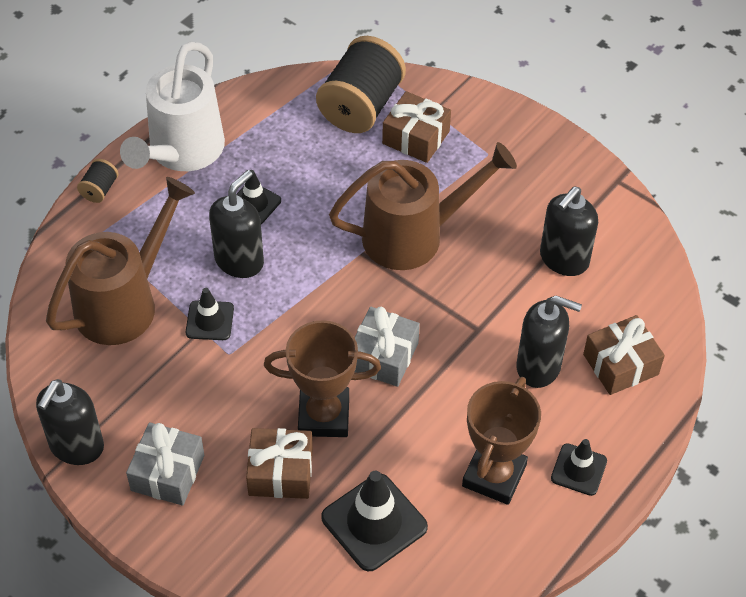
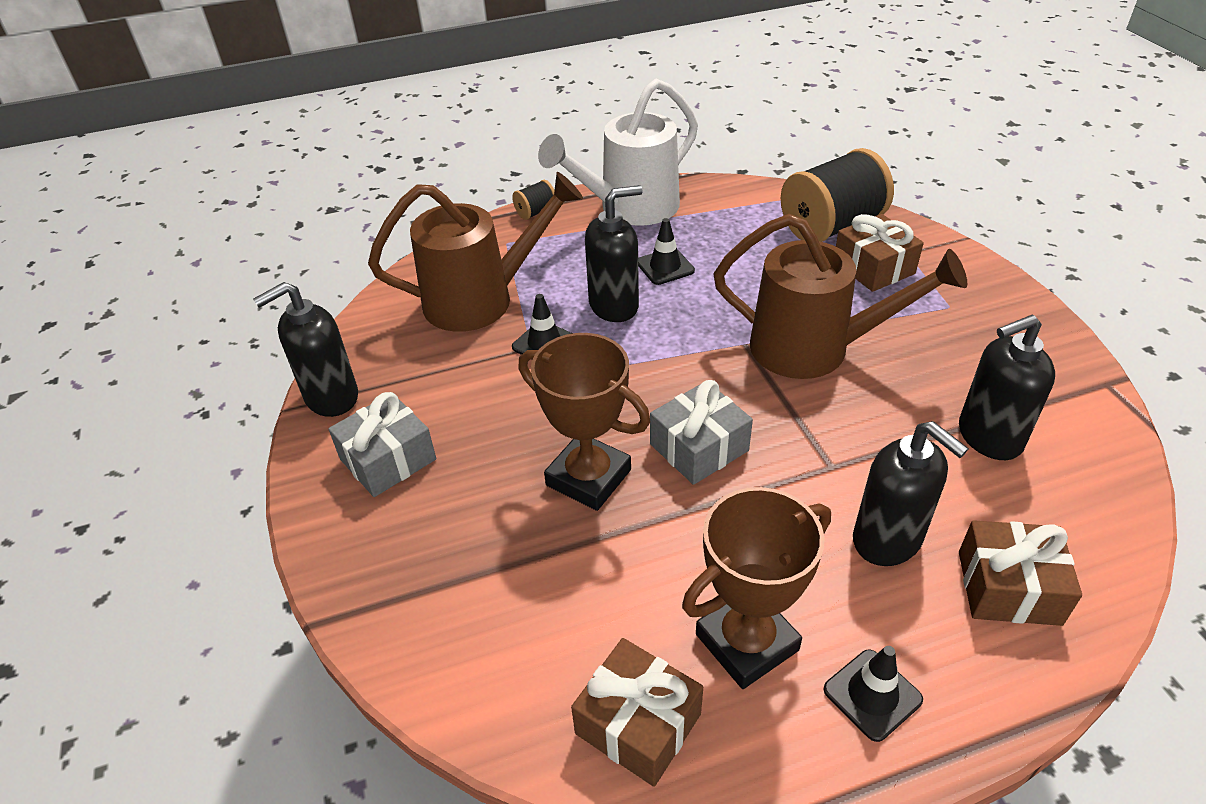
camera: 35 degrees right, 10 degrees down
brown gift [246,428,313,499] -> brown gift moved to [571,638,703,787]
black traffic cone [321,471,428,571] -> none

